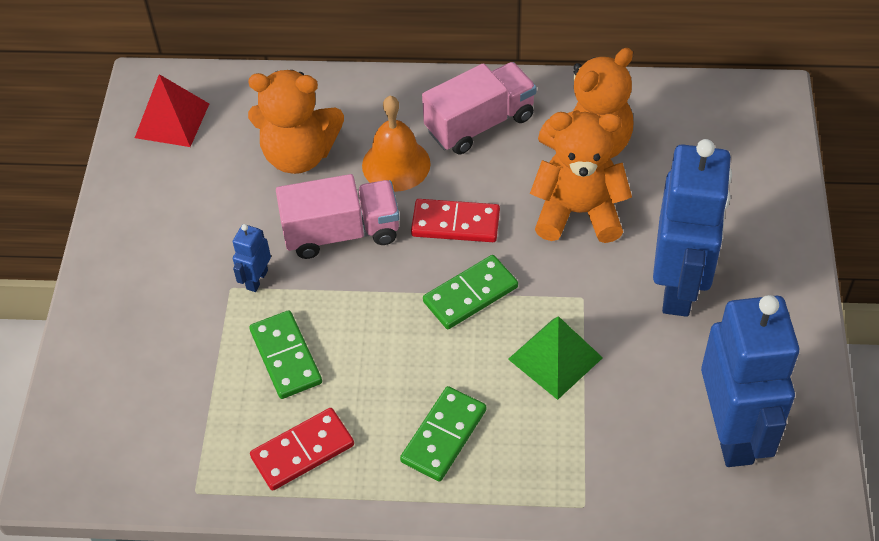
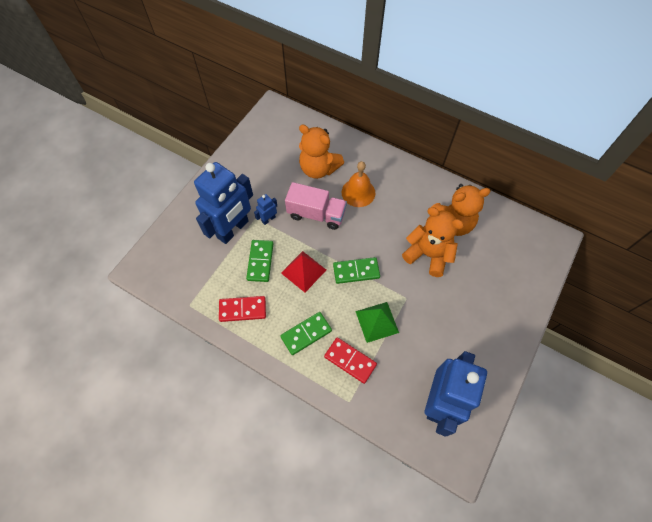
camera: 25 degrees right, 10 degrees up
red pyramid [135,74,209,147] -> red pyramid moved to [281,251,326,292]
red domino [411,199,500,242] -> red domino moved to [324,338,377,384]
pink truck [422,62,537,154] -> none
blue robot [653,139,732,317] -> blue robot moved to [194,162,253,244]

